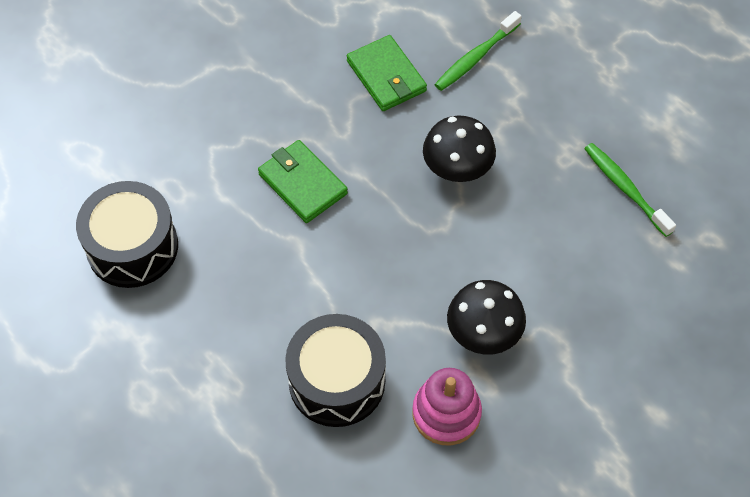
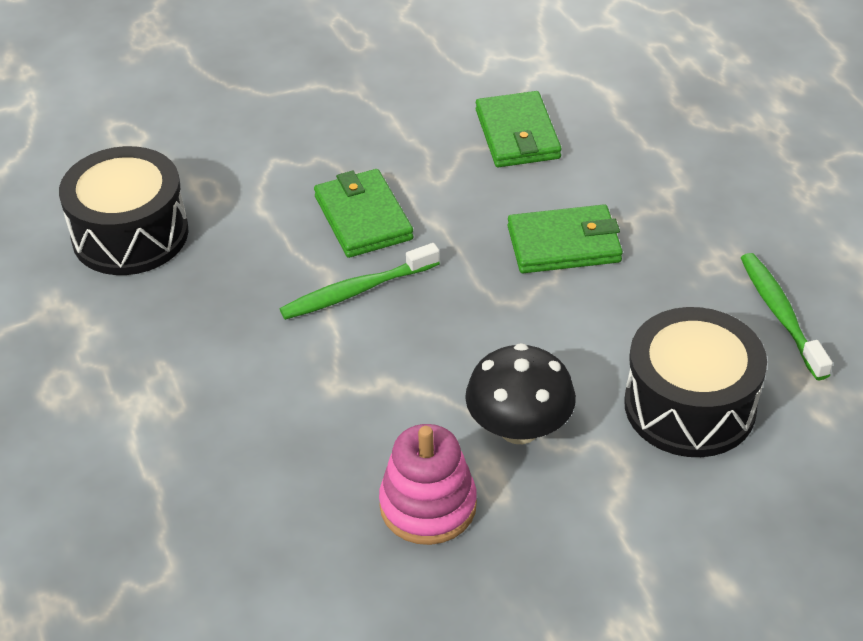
camera: 20 degrees right, 15 degrees down
black drum [285,314,386,427] -> black drum moved to [624,307,767,457]
black mushroom [423,115,496,182] -> green wallet [507,204,623,273]
green toothbrush [434,11,522,91] -> green toothbrush moved to [280,243,440,320]

